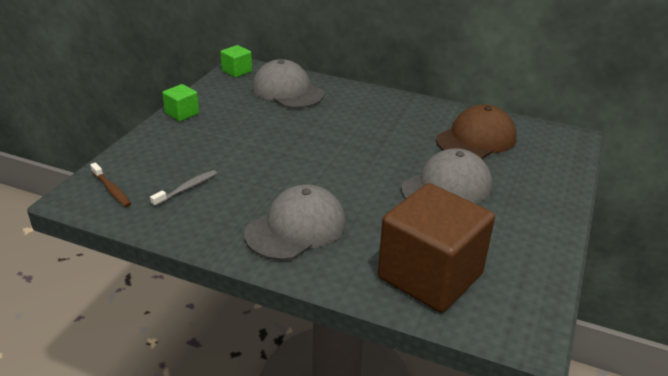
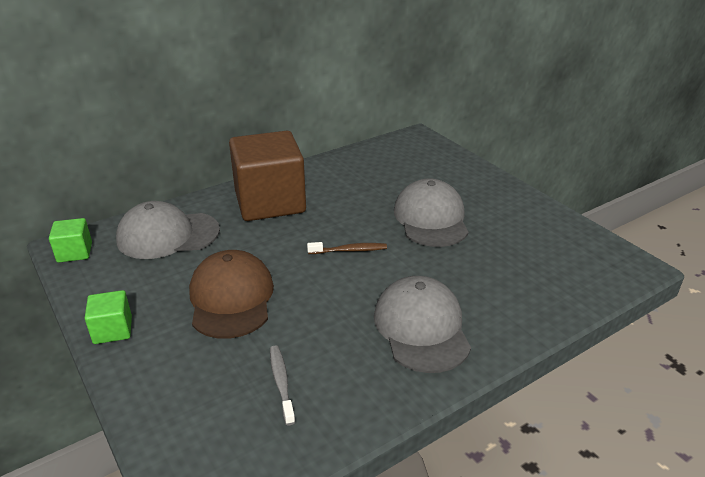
camera: 55 degrees left, 0 degrees up
brown toothbrush [90,163,131,207] -> brown toothbrush moved to [307,242,387,254]
brown cube [378,183,495,313] -> brown cube moved to [229,131,306,221]
brown cap [436,104,517,159] -> brown cap moved to [189,250,274,339]

